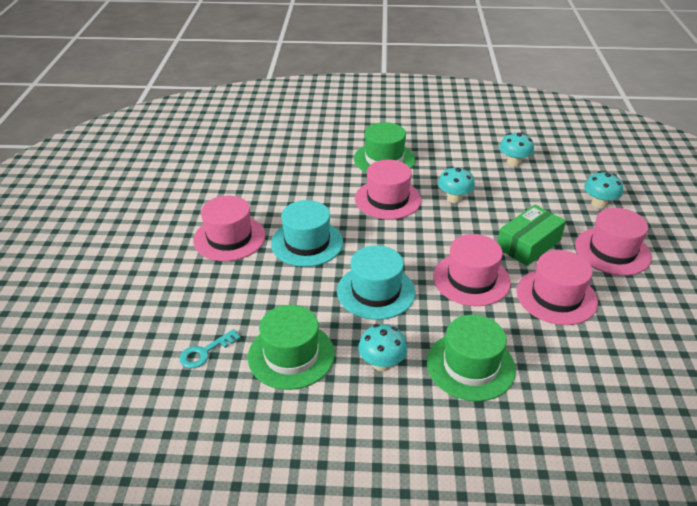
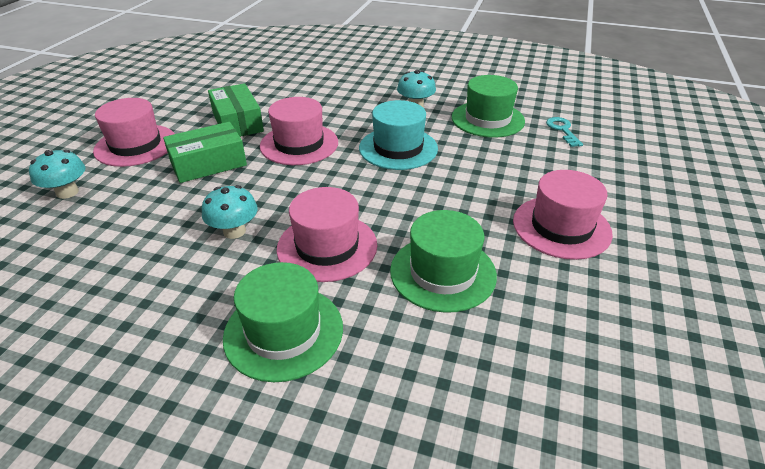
camera: 165 degrees left, 0 degrees up
turquoise key [180,329,241,368] -> turquoise key turned 75 degrees counterclockwise [546,117,583,147]
turquoise hat [271,200,343,267] -> none
green hat [427,315,516,401] -> green hat moved to [390,210,497,313]
turquoise mushroom [499,132,534,166] -> none
pink hat [516,250,598,325] -> green box [208,83,264,137]

